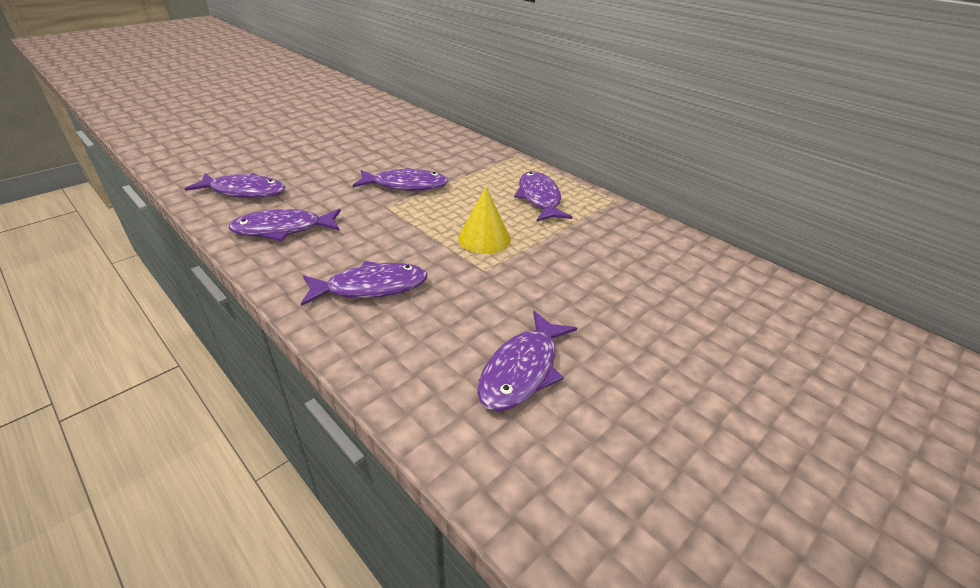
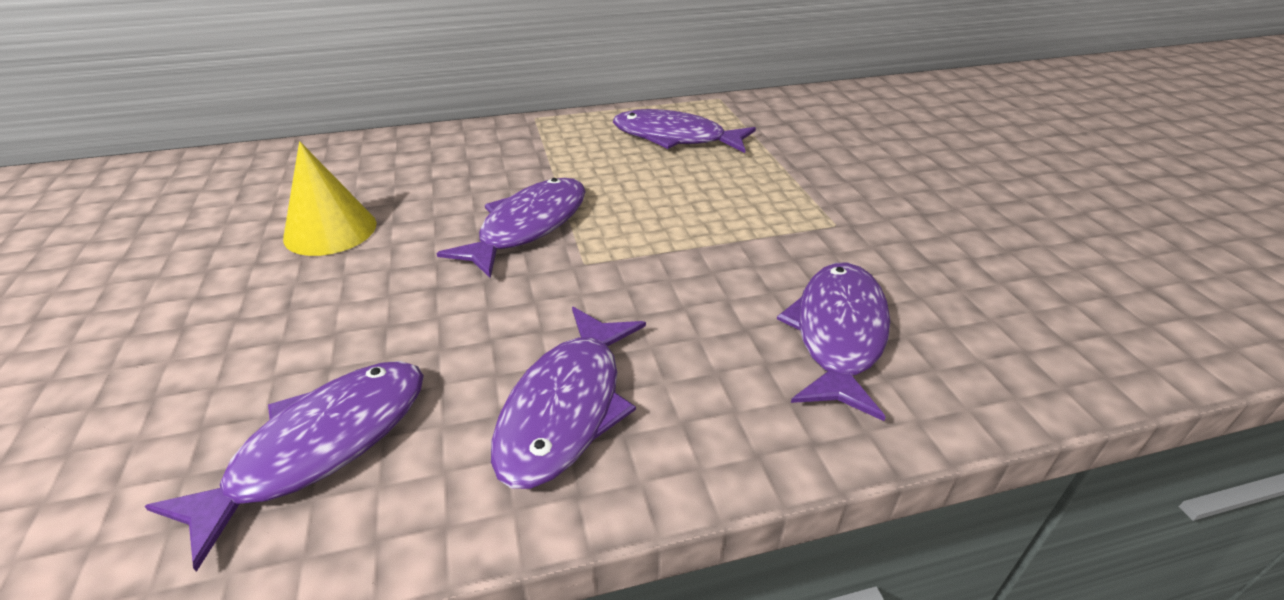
camera: 60 degrees left, 0 degrees up
yellow cone [458,187,511,254] -> yellow cone moved to [283,141,377,256]
purple fish [477,311,577,411] -> none

